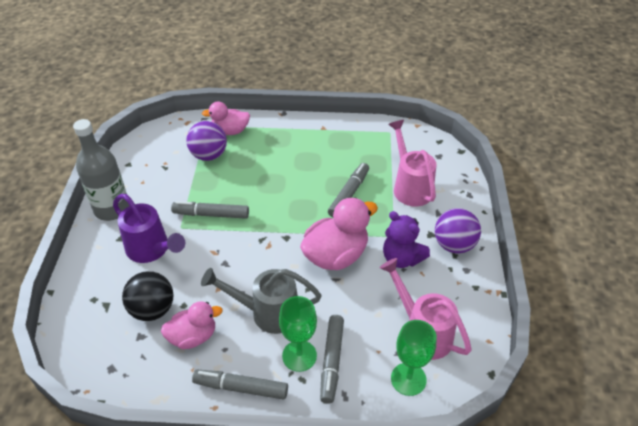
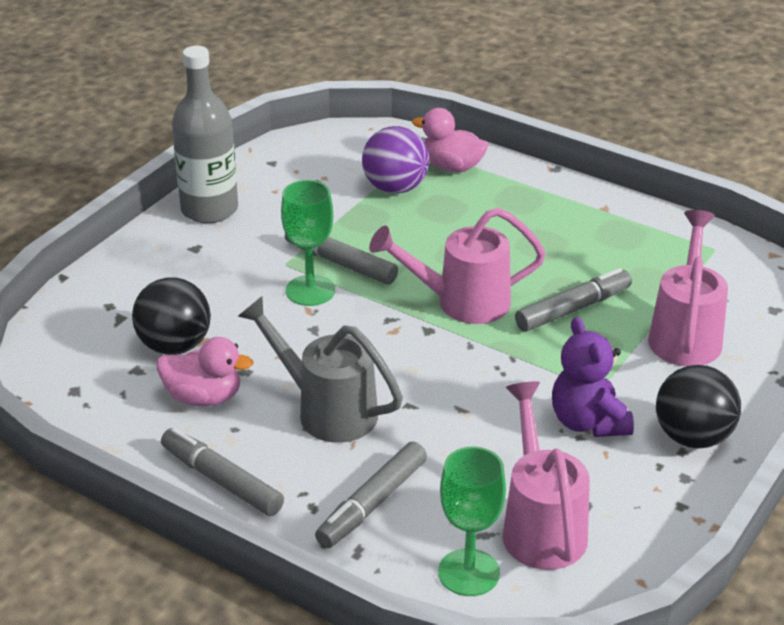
camera: 30 degrees right, 10 degrees down
purple watering can [113,194,185,263] -> none
green goblet [279,296,317,372] -> green goblet moved to [281,180,335,306]
pink duck [300,198,378,270] -> none
purple ball [435,208,481,253] -> black ball [656,365,741,449]
none -> pink watering can [369,208,546,324]

